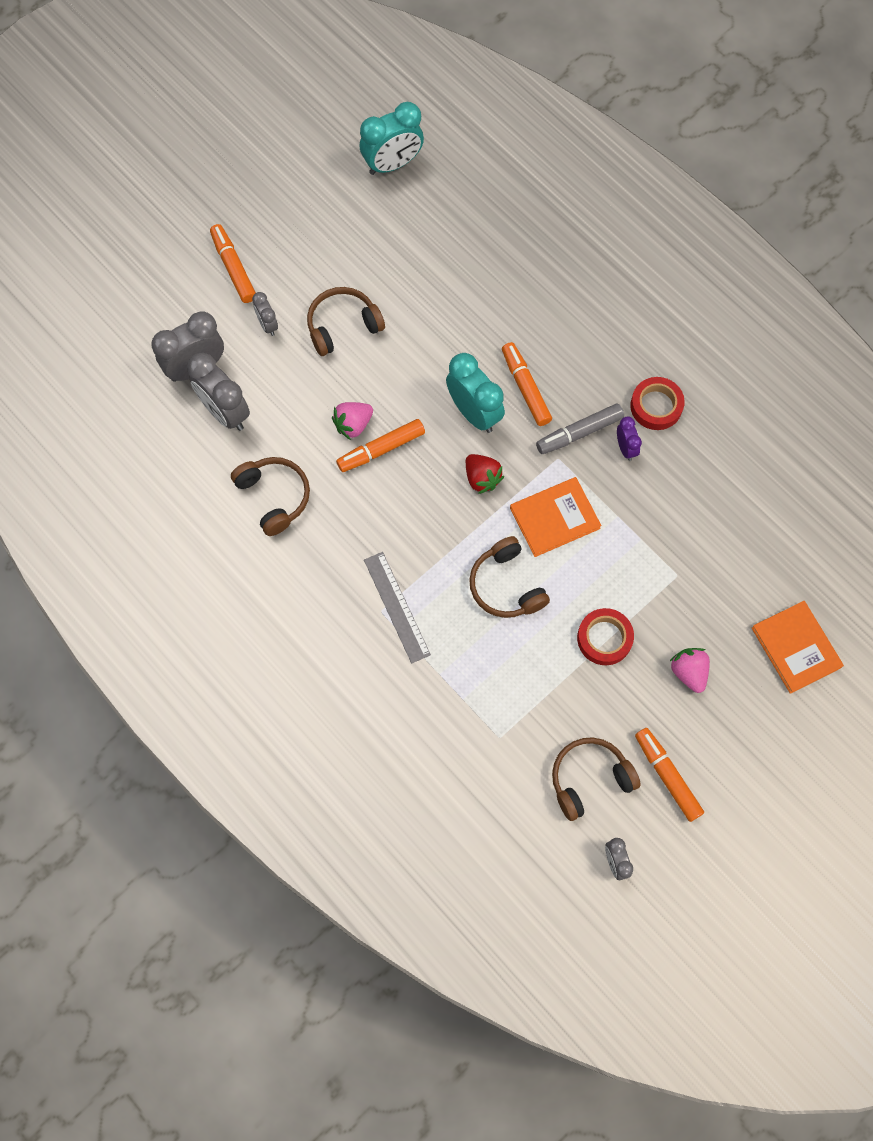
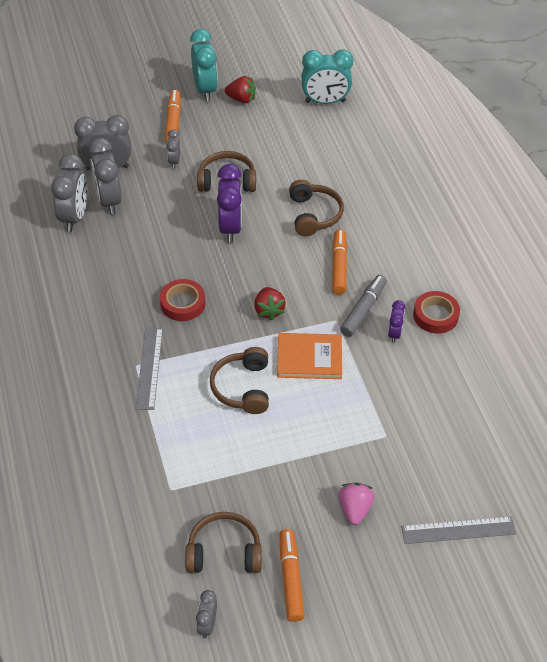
camera: 25 degrees right, 20 degrees down
brown headphones [231,457,310,536] -> brown headphones moved to [289,180,344,236]
pink strawberry [332,402,373,440] -> none
orange marker [336,419,425,472] -> none
turquoise clock [446,353,505,433] -> turquoise clock moved to [190,29,218,101]
grey marker [536,404,624,454] -> grey marker turned 120 degrees clockwise [340,275,387,337]
red tape [577,608,634,665] -> red tape moved to [160,279,205,321]
orange book [752,601,844,694] -> grey ruler [401,516,516,544]
none -> grey clock [51,154,87,232]
none -> purple clock [217,164,242,243]
none -> red strawberry [225,76,256,103]

